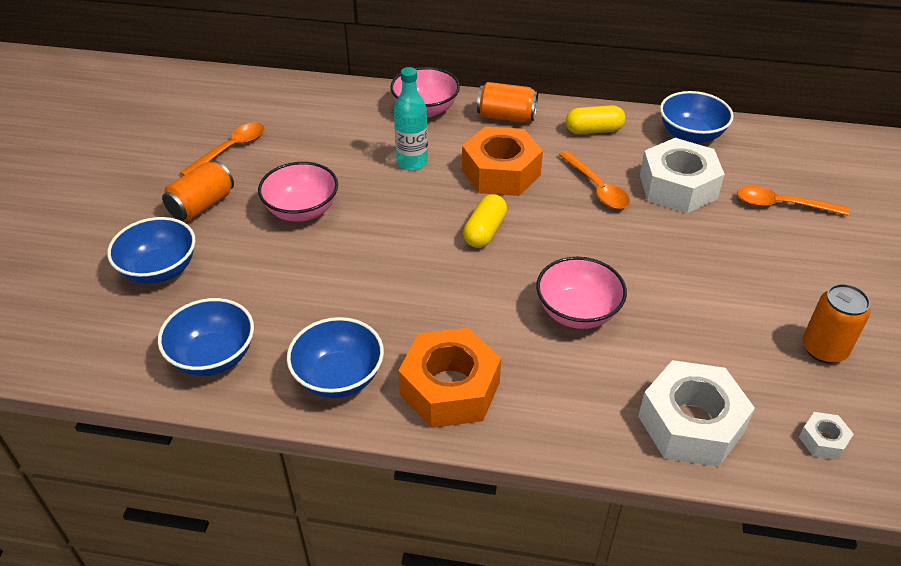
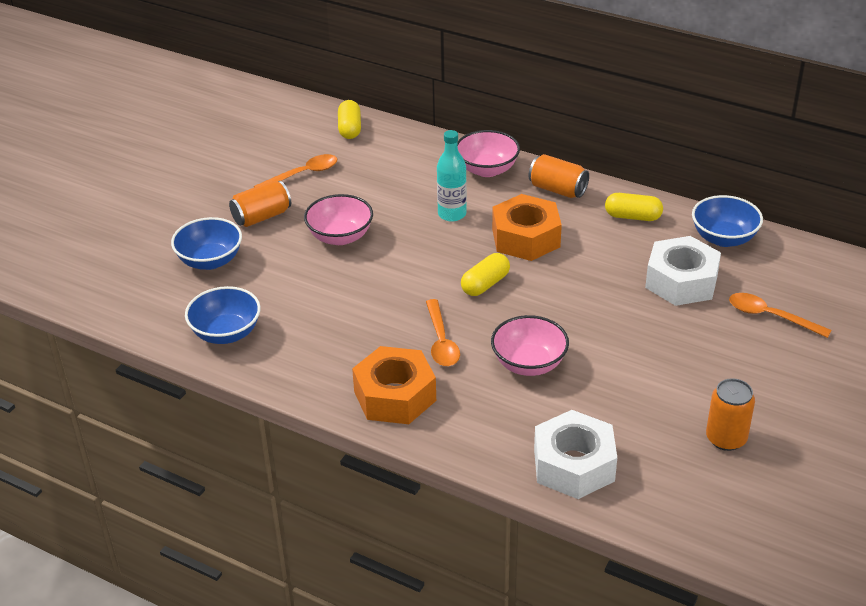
camera: 20 degrees right, 5 degrees down
blue bowl [287,317,384,398] -> none
orange spoon [559,151,630,209] -> orange spoon moved to [426,299,460,366]
white nut [799,412,854,460] -> none
none -> yellow capsule [338,100,361,139]

